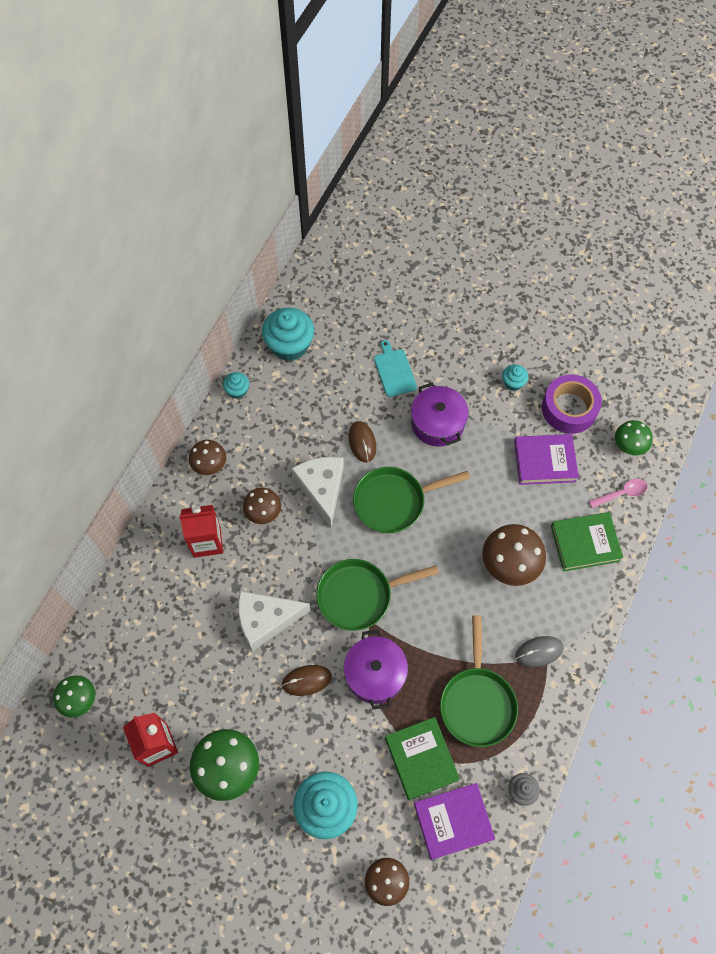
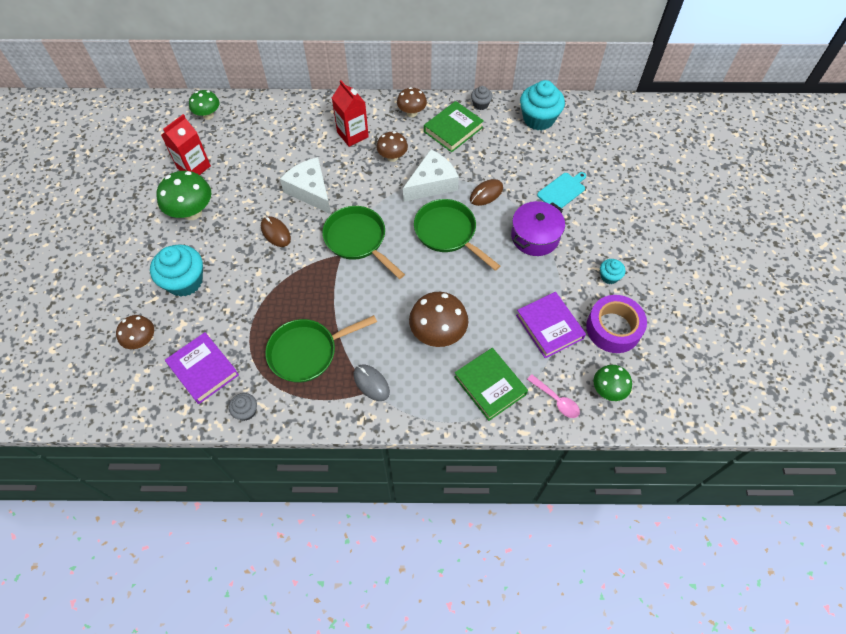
camera: 65 degrees right, 5 degrees down
turquoise cupcake [223,372,249,399] -> grey cupcake [471,86,492,110]
purple pot [344,630,408,709] -> none
green book [385,717,460,800] -> green book moved to [424,101,484,152]

